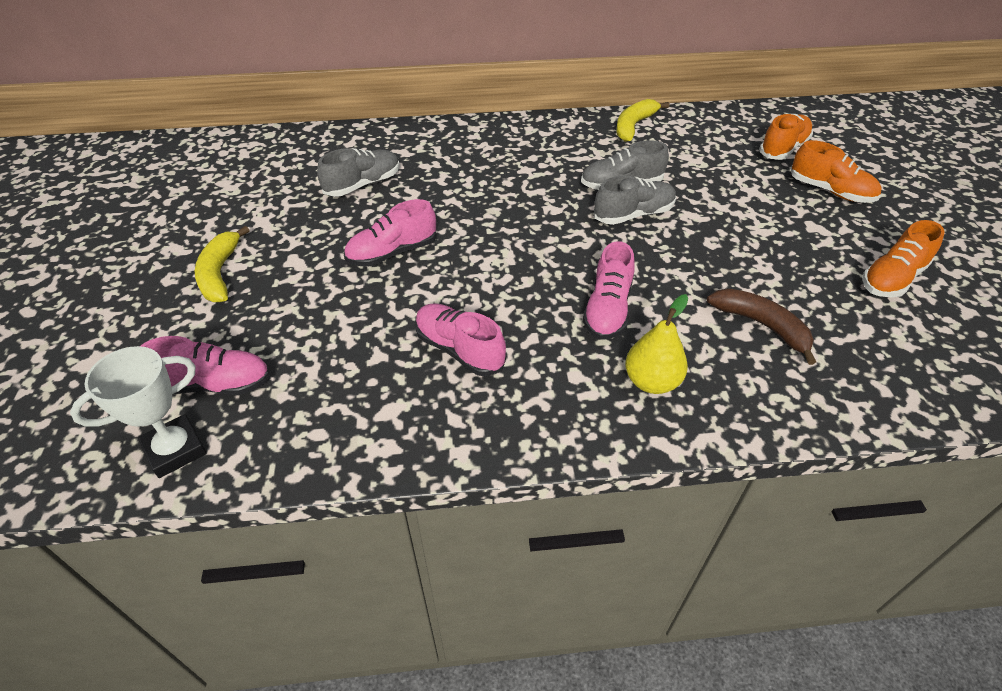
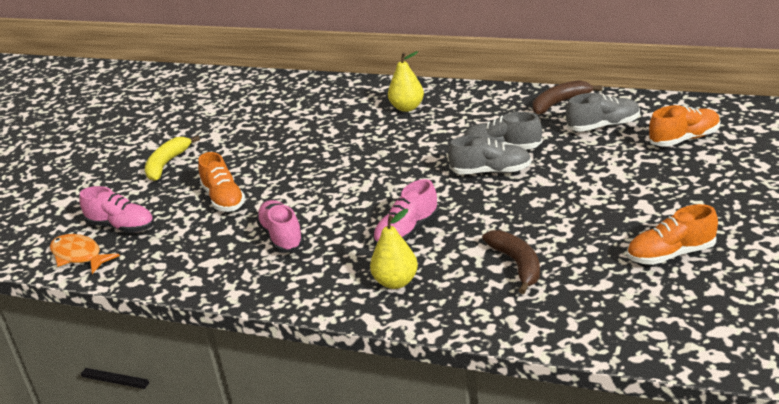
camera: 30 degrees right, 15 degrees down
white trophy [70,346,207,478] -> orange fish [50,234,120,274]
grey shoe [317,148,400,197] -> grey shoe moved to [566,93,640,132]
pink shoe [344,199,436,266] -> none
yellow banana [616,99,669,142] -> brown banana [533,80,602,115]
orange shoe [791,140,881,203] -> orange shoe moved to [198,152,246,212]
none -> yellow pear [388,51,424,112]

